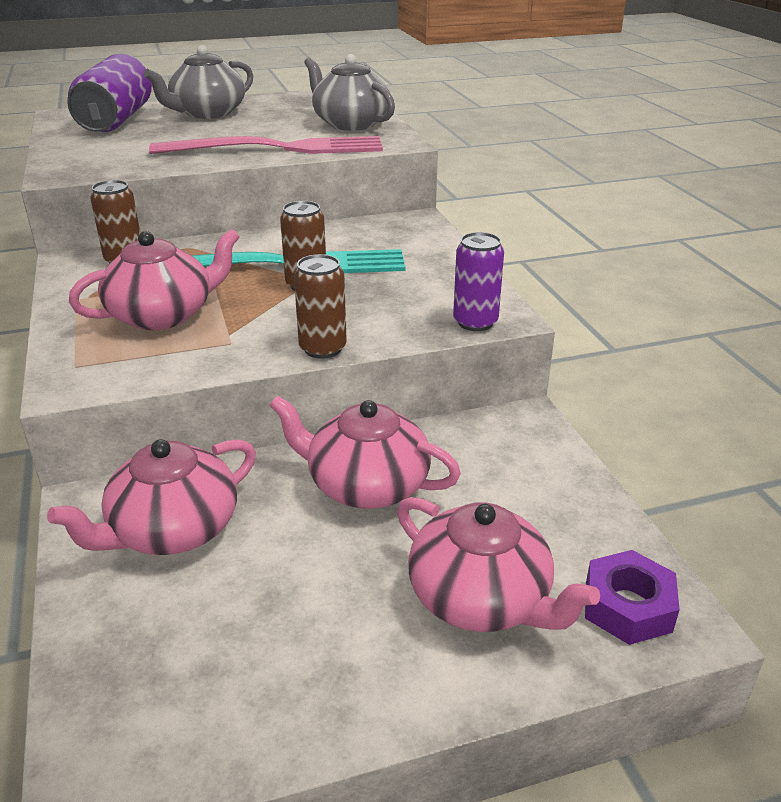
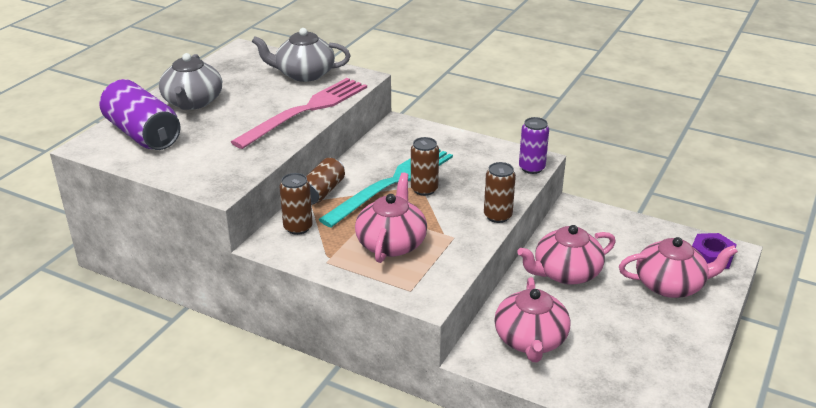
camera: 45 degrees left, 0 degrees up
none -> brown can [306,158,345,205]

